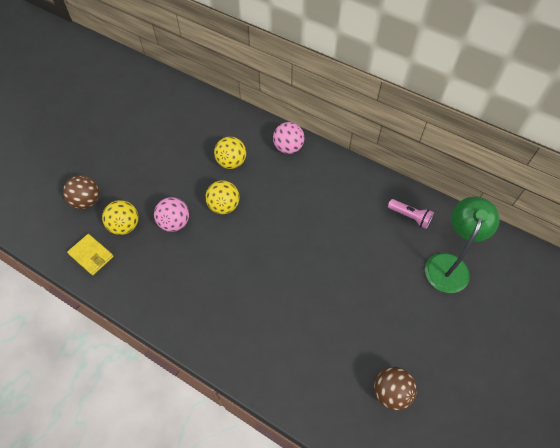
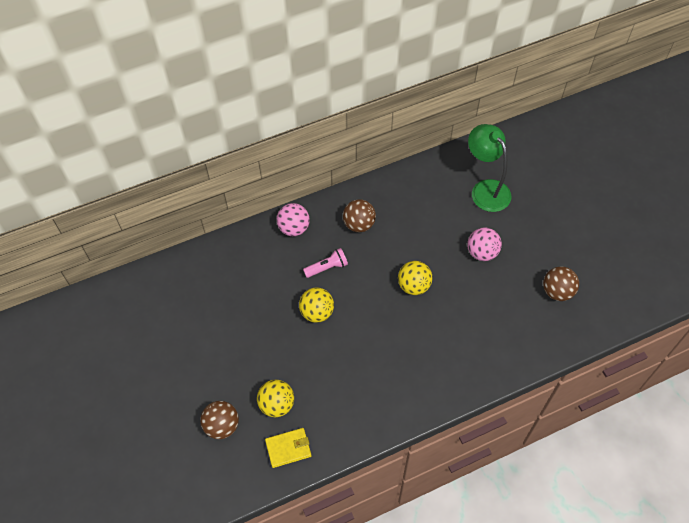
camera: 55 degrees left, 0 degrees up
pink ball [154,197,189,232] -> pink ball moved to [467,228,502,261]
yellow ball [214,137,246,169] -> yellow ball moved to [398,261,432,295]
pink flashlight [388,199,434,229] -> pink flashlight moved to [303,248,348,278]
none -> brown ball [343,199,376,232]

